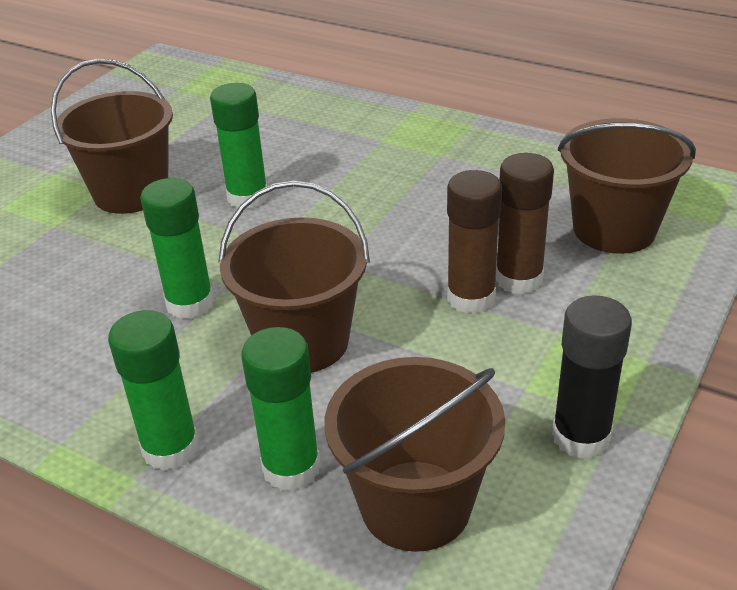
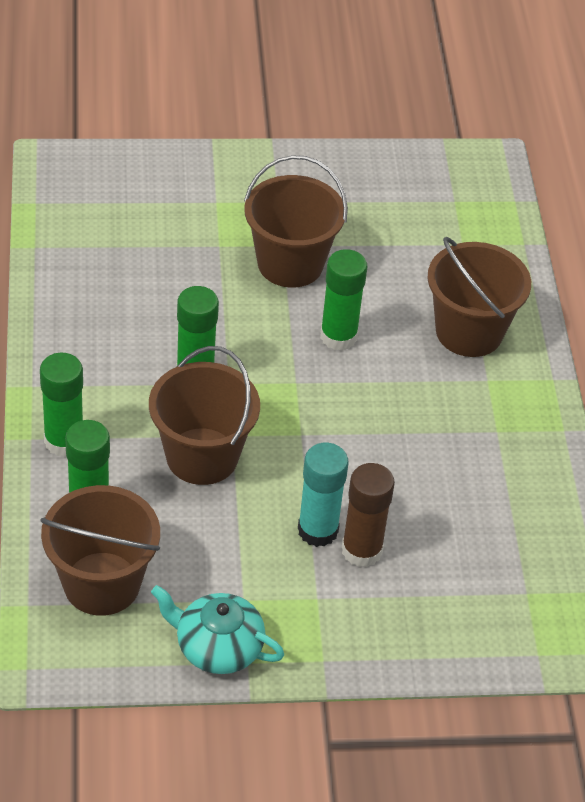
camera: 50 degrees right, 10 degrees up
brown glue stick [447,170,502,314] -> turquoise glue stick [298,443,349,547]
black glue stick [552,295,632,459] -> turquoise teapot [151,585,284,674]
brown bucket [558,118,696,254] -> brown bucket moved to [427,237,531,357]

